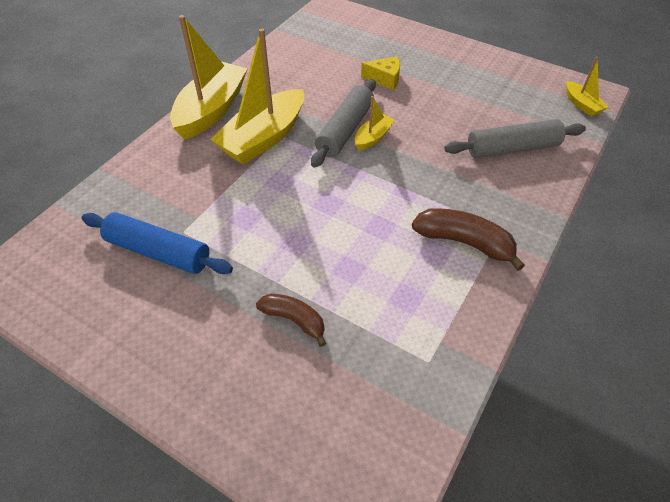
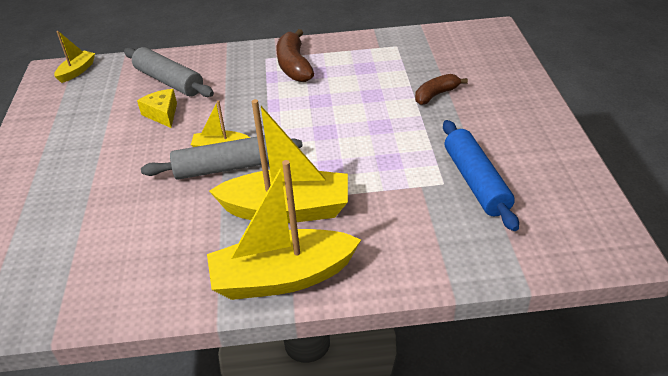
camera: 125 degrees left, 10 degrees down
brown banana [256,294,326,347] -> brown banana turned 60 degrees clockwise [415,74,468,105]
yellow cheese [361,56,400,90] -> yellow cheese moved to [137,89,177,128]

